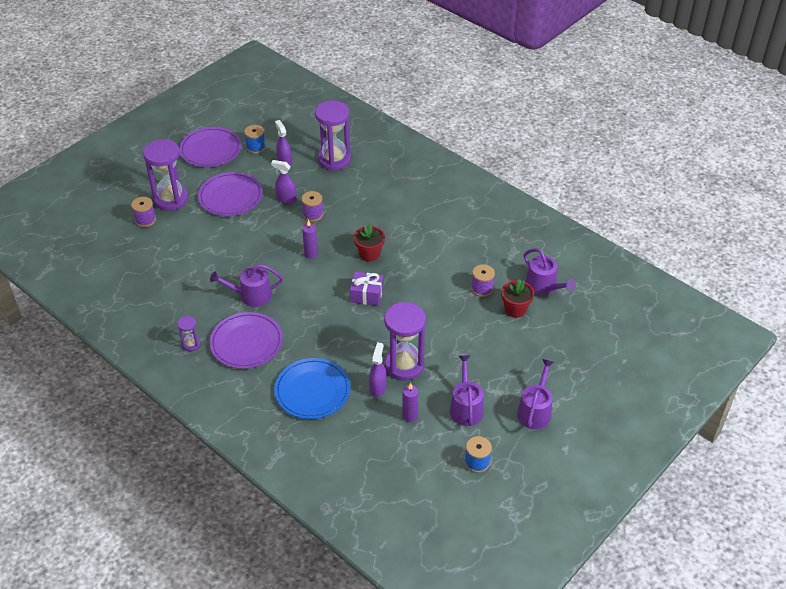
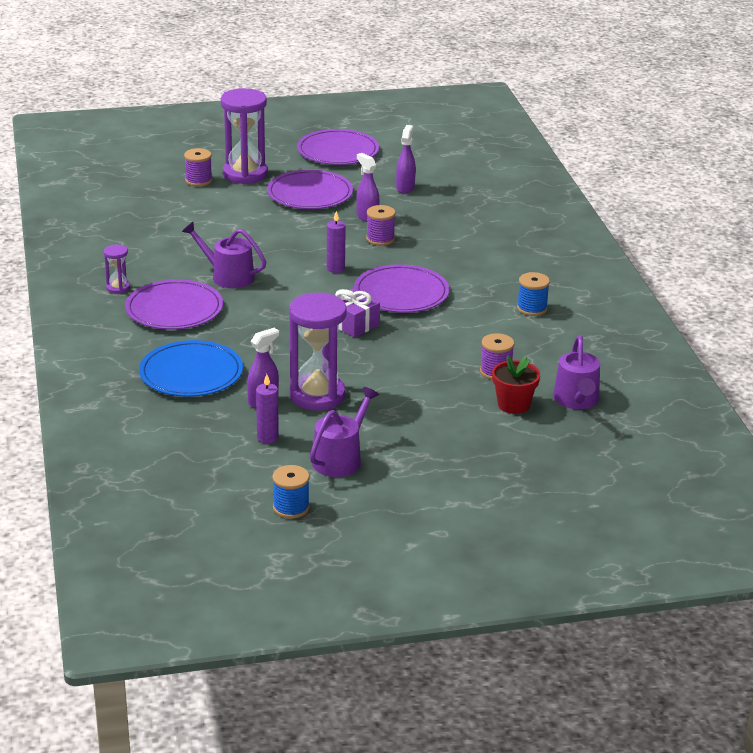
camera: 35 degrees right, 15 degrees down
blue spool [244,125,266,154] -> blue spool moved to [517,272,550,316]
purple hourglass [315,101,351,171] -> none
red flower pot [354,224,385,262] -> purple plate [354,264,449,313]
purple watering can [517,359,554,429] -> none

